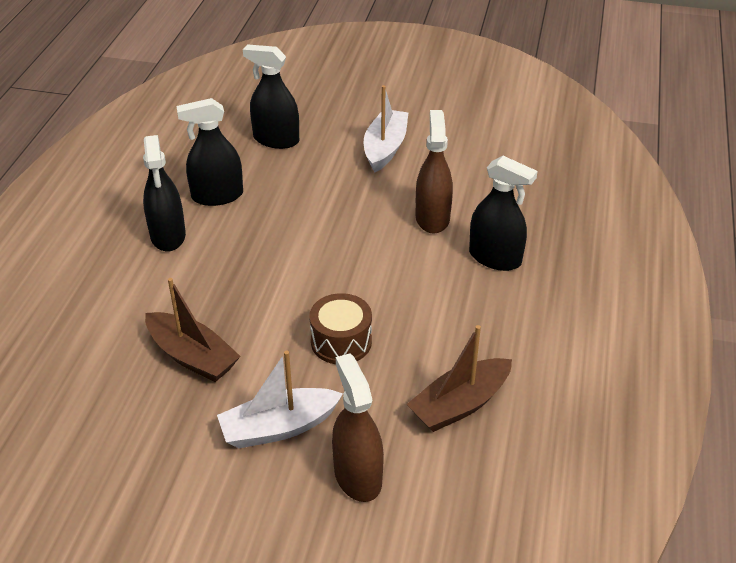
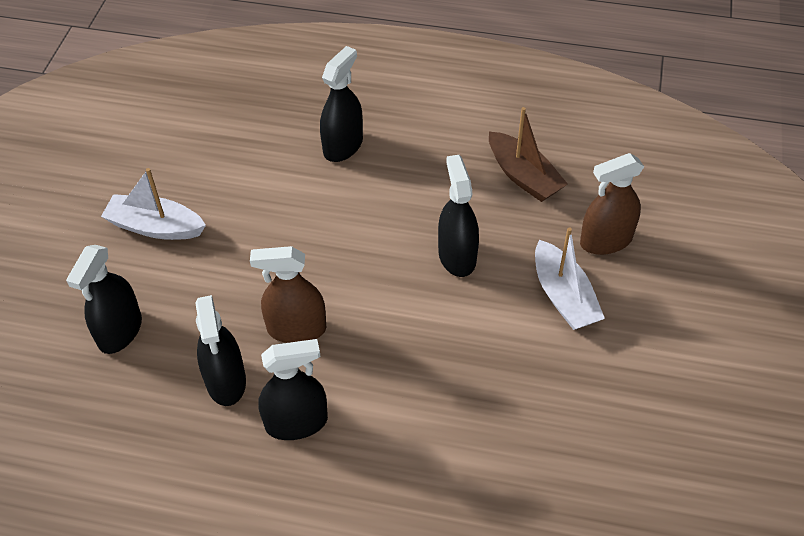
camera: 90 degrees left, 10 degrees up
brown boat [145,278,241,382] -> none
brown drum [309,293,372,364] -> black spray bottle [438,155,479,277]
brown spray bottle [416,110,453,234] -> brown spray bottle moved to [250,246,326,343]

